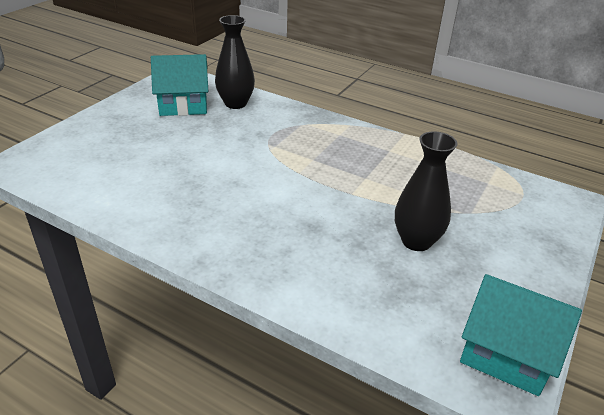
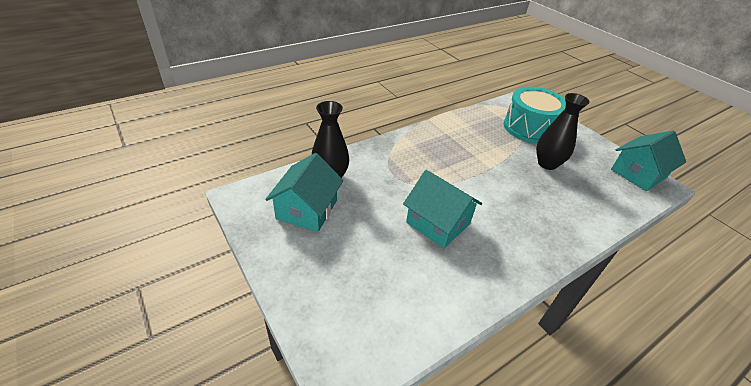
camera: 65 degrees left, 5 degrees up
none -> turquoise house [403,170,482,248]
none -> turquoise drum [504,87,566,144]

